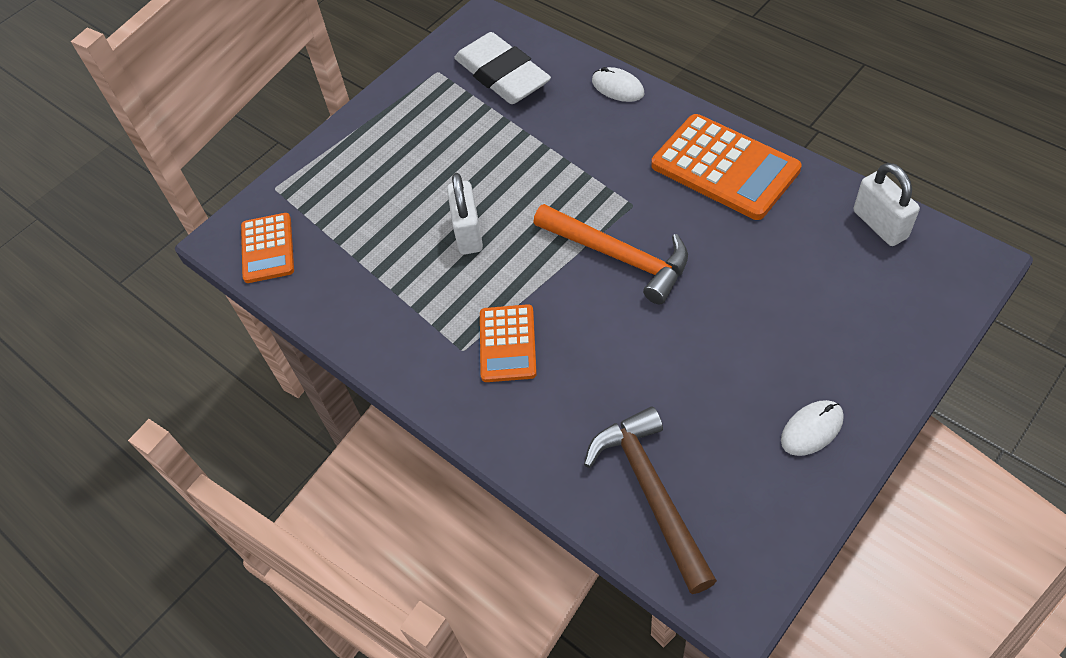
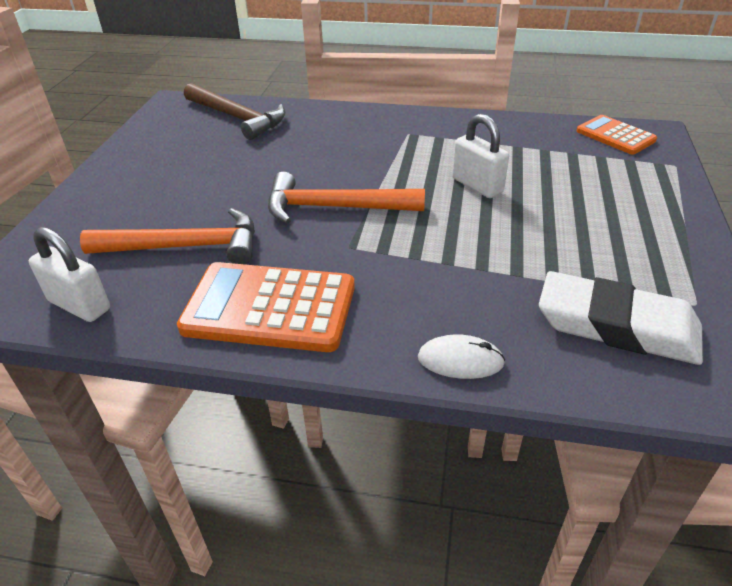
camera: 145 degrees right, 15 degrees down
orange calculator [480,304,537,382] -> none
white mouse [781,400,844,456] -> none
none -> orange hammer [80,208,255,264]

